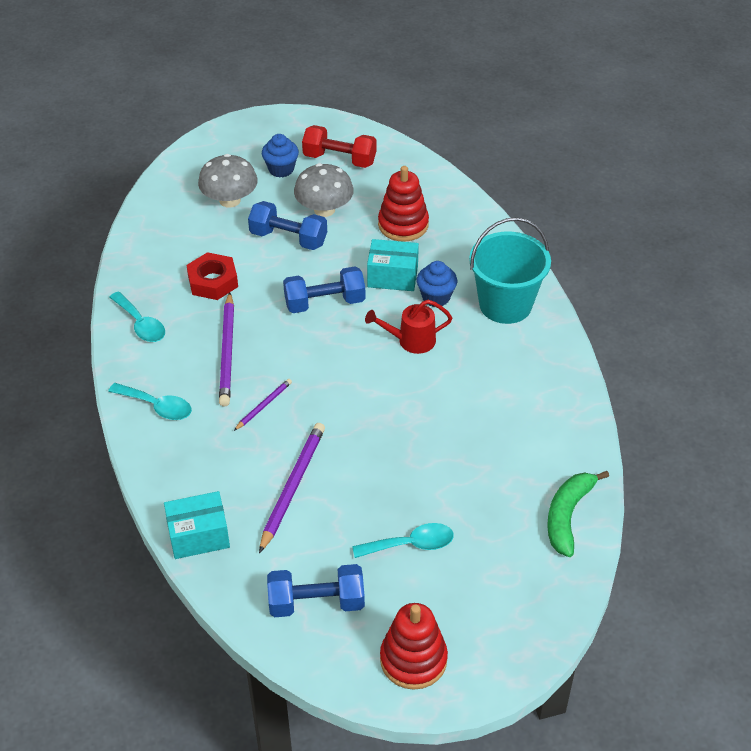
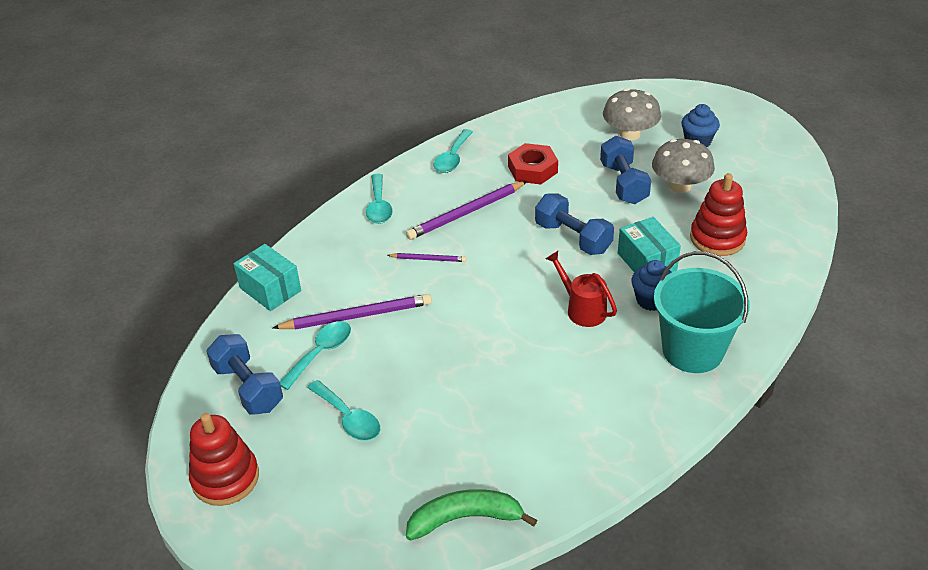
camera: 60 degrees right, 5 degrees down
red dumbbell [302,125,376,168] -> none
none -> turquoise spoon [280,321,351,390]

